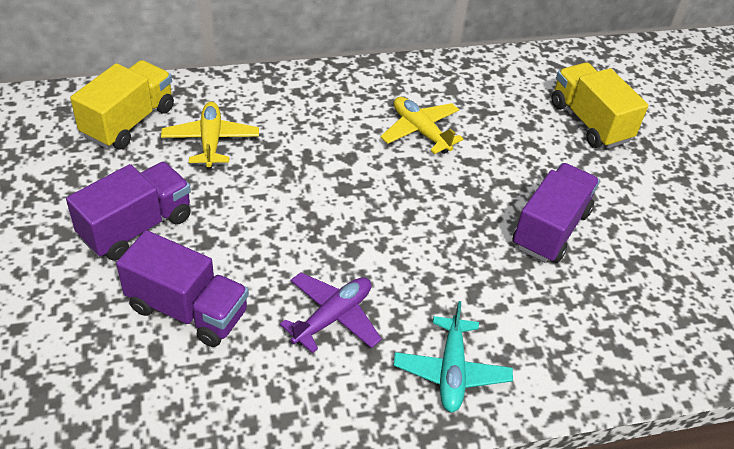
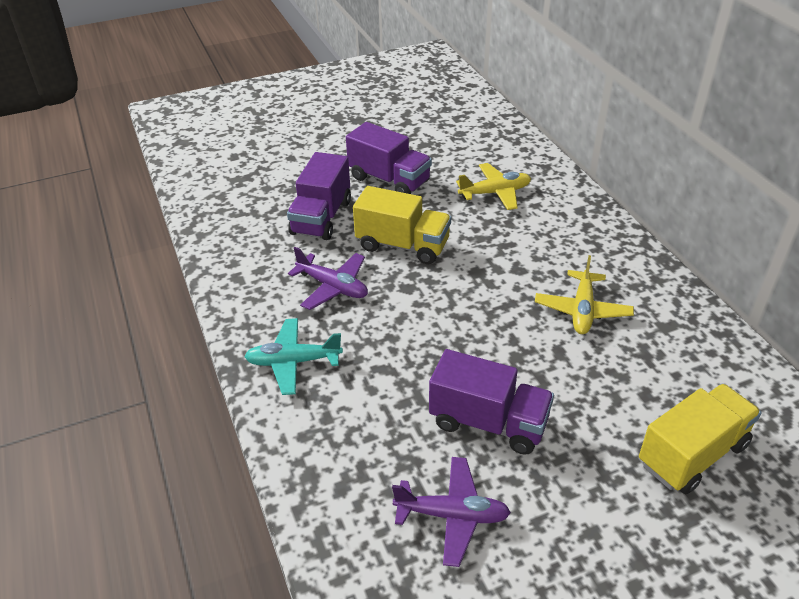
camera: 85 degrees right, 5 degrees down
yellow truck [70,60,174,149] -> yellow truck moved to [353,186,451,264]
yellow plane [380,97,463,154] -> yellow plane turned 150 degrees clockwise [535,255,634,334]
none -> purple plane [392,457,511,567]

